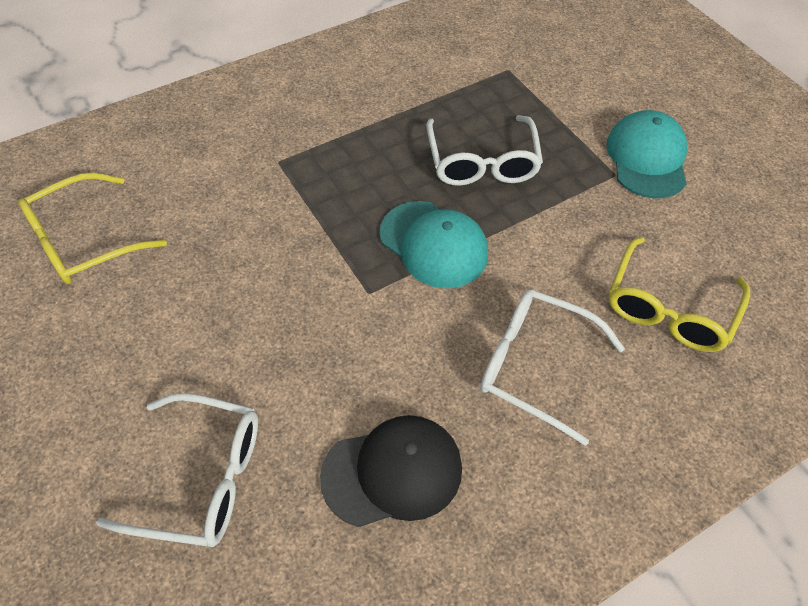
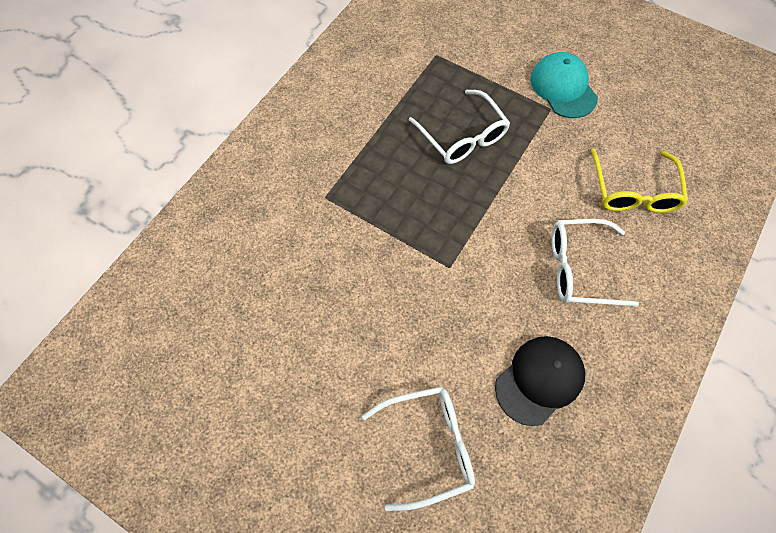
camera: 25 degrees left, 10 degrees up
yellow glasses [18,173,167,284] -> none
turquoise cap [380,201,488,288] -> none

